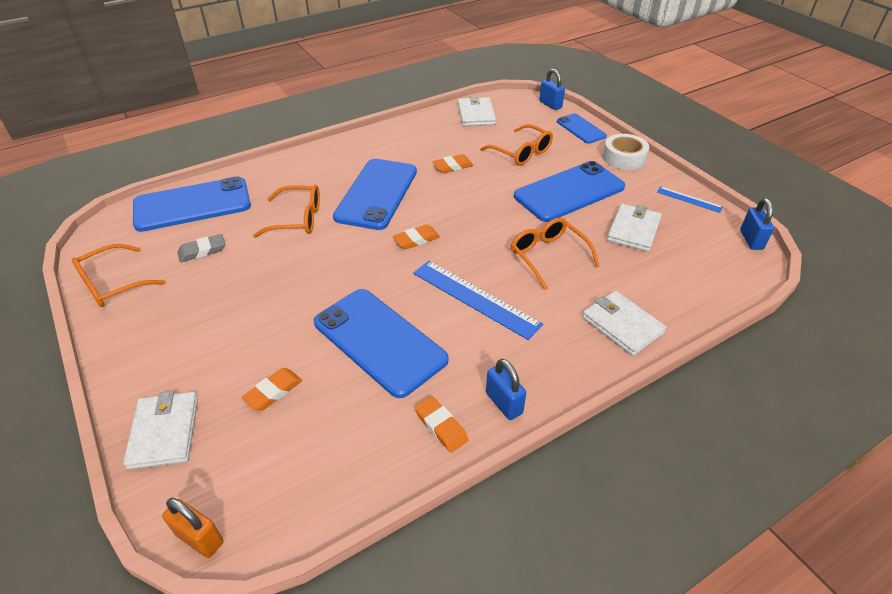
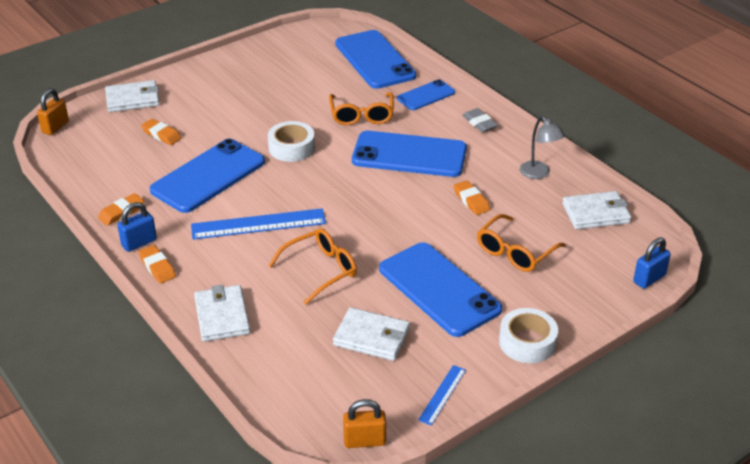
camera: 85 degrees right, 5 degrees down
orange glasses [71,244,166,307] -> none
grey eraser [177,234,225,262] -> grey eraser moved to [462,108,498,132]
orange eraser [393,224,440,249] -> orange eraser moved to [138,245,176,284]
blue ruler [413,260,543,340] -> blue ruler turned 45 degrees clockwise [191,208,326,240]
blue phone [557,113,607,144] -> blue phone moved to [397,79,455,110]
white wallet [583,291,666,356] -> white wallet turned 60 degrees counterclockwise [194,285,250,342]
blue padlock [740,198,774,250] -> orange padlock [343,399,386,448]
none -> white tape [268,121,315,162]
none -> grey lamp [520,116,565,179]

